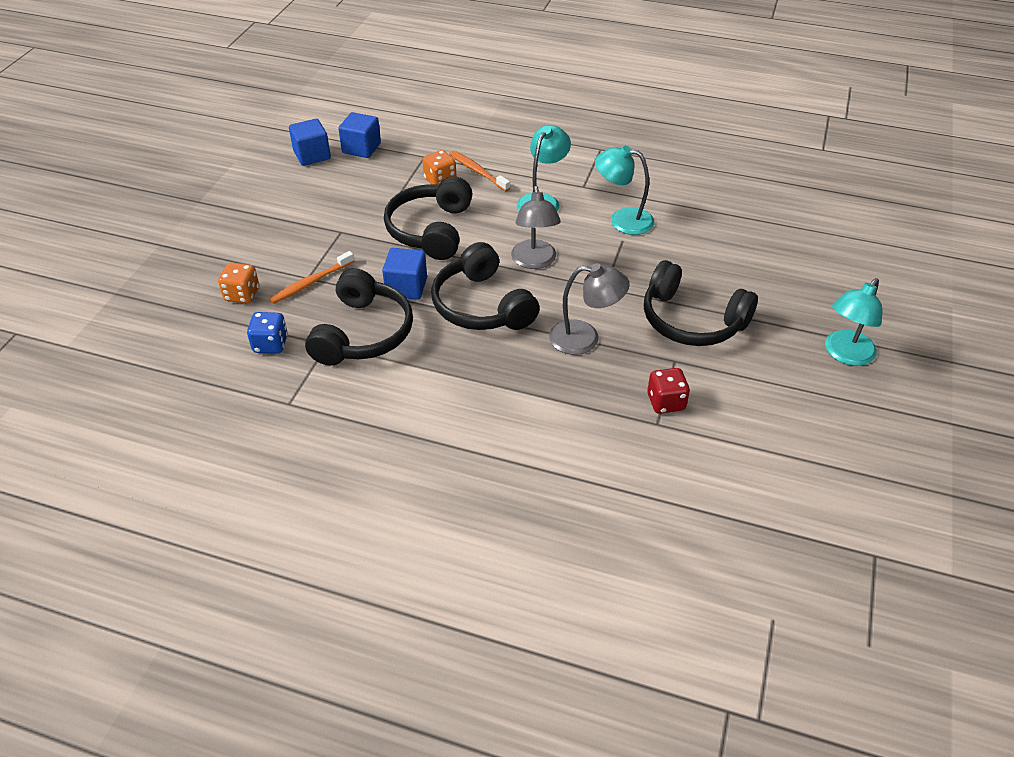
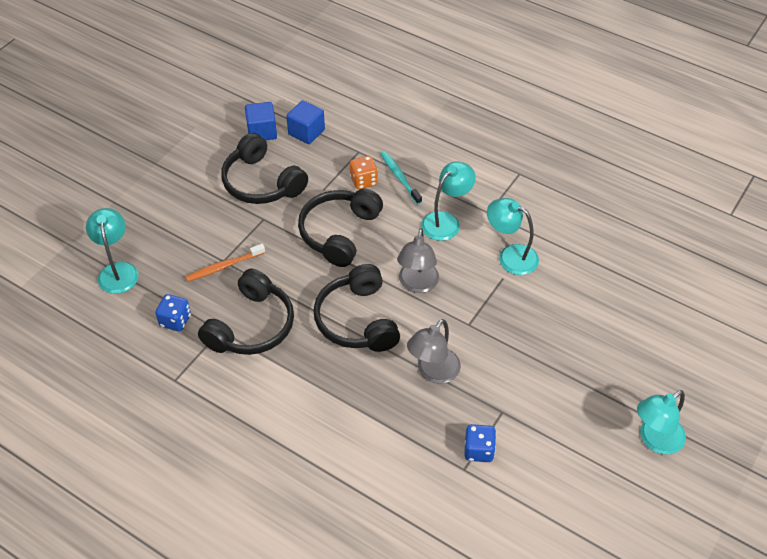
camera: 15 degrees right, 5 degrees up
orange dice [218,263,259,303] -> none
blue cube [382,248,427,300] -> none
orange toothbrush [449,151,510,191] -> turquoise toothbrush [380,151,422,205]
grey lamp [549,263,630,355] -> grey lamp turned 105 degrees clockwise [407,319,461,384]
black headphones [644,260,758,346] -> black headphones moved to [221,133,308,204]
red dice [647,368,690,414] -> blue dice [464,424,496,462]
none -> turquoise lamp [86,208,139,294]

